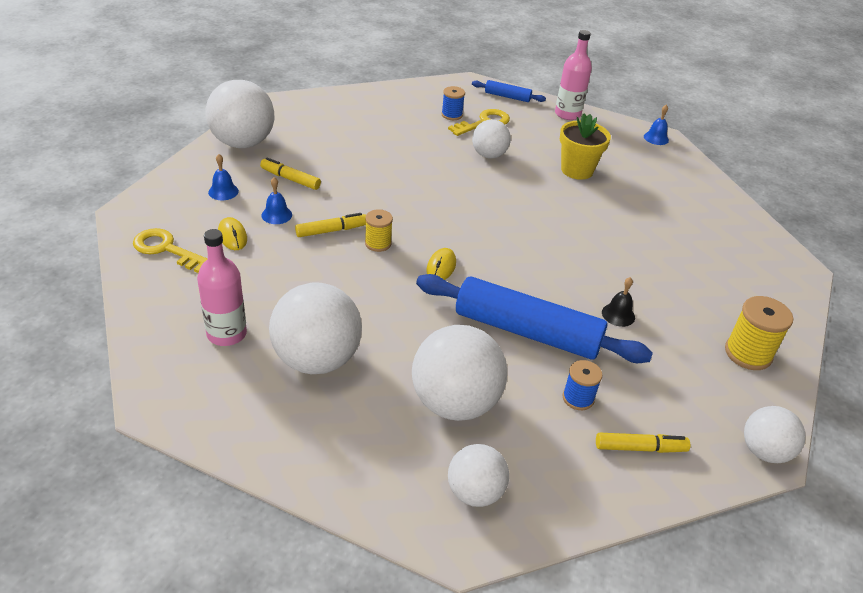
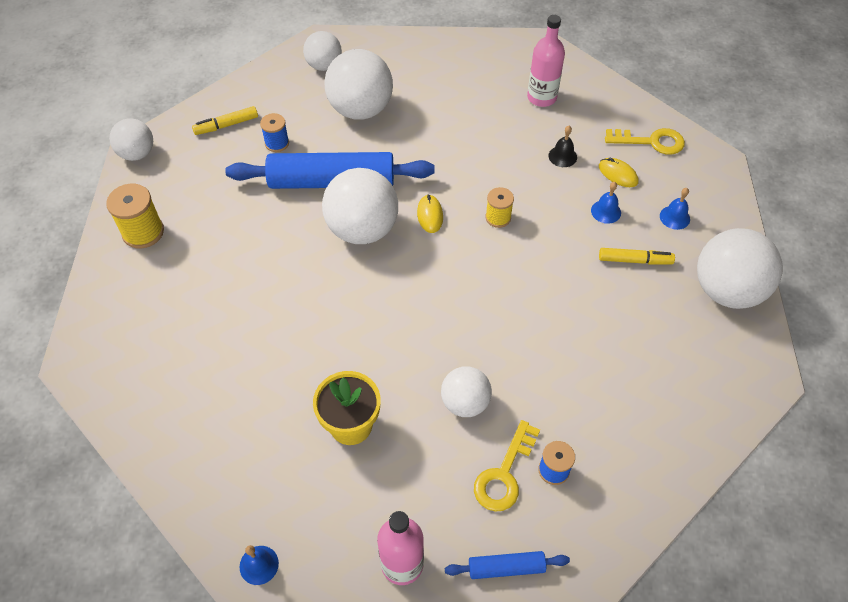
camera: 160 degrees right, 15 degrees up
white ball [269,282,362,374] -> white ball moved to [322,168,398,244]
yellow marker [295,213,366,237] -> none
black bell [602,277,635,327] -> black bell moved to [548,126,577,167]

